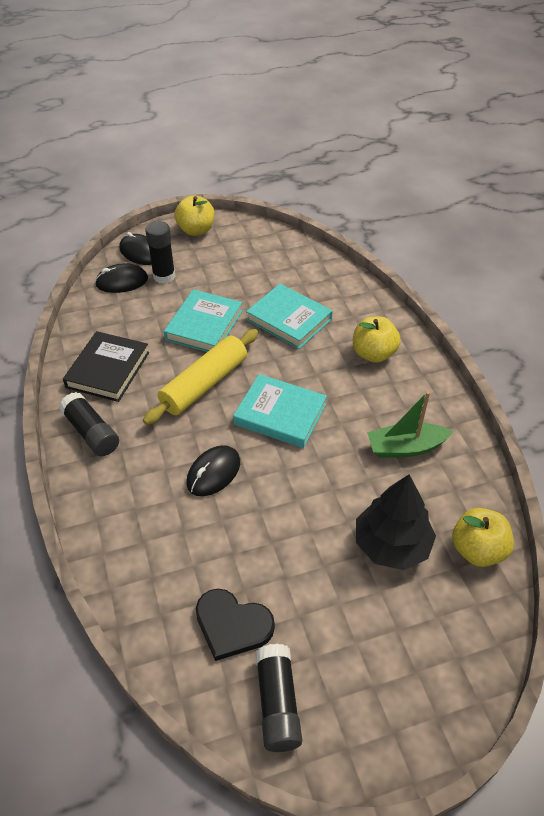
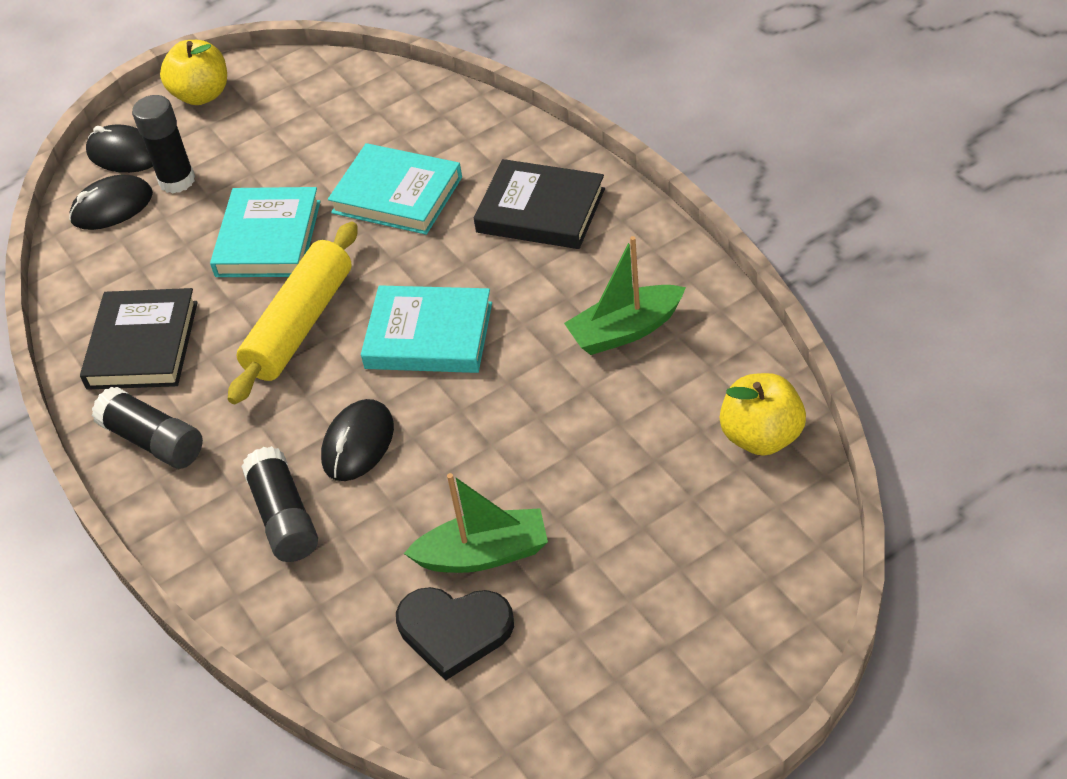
camera: 10 degrees left, 0 degrees up
black glue stick [255,644,302,752] -> black glue stick moved to [241,446,318,562]
yellow apple [353,316,401,363] -> black book [474,159,605,249]
black tree [356,475,436,570] -> none
none -> green boat [404,473,548,573]

